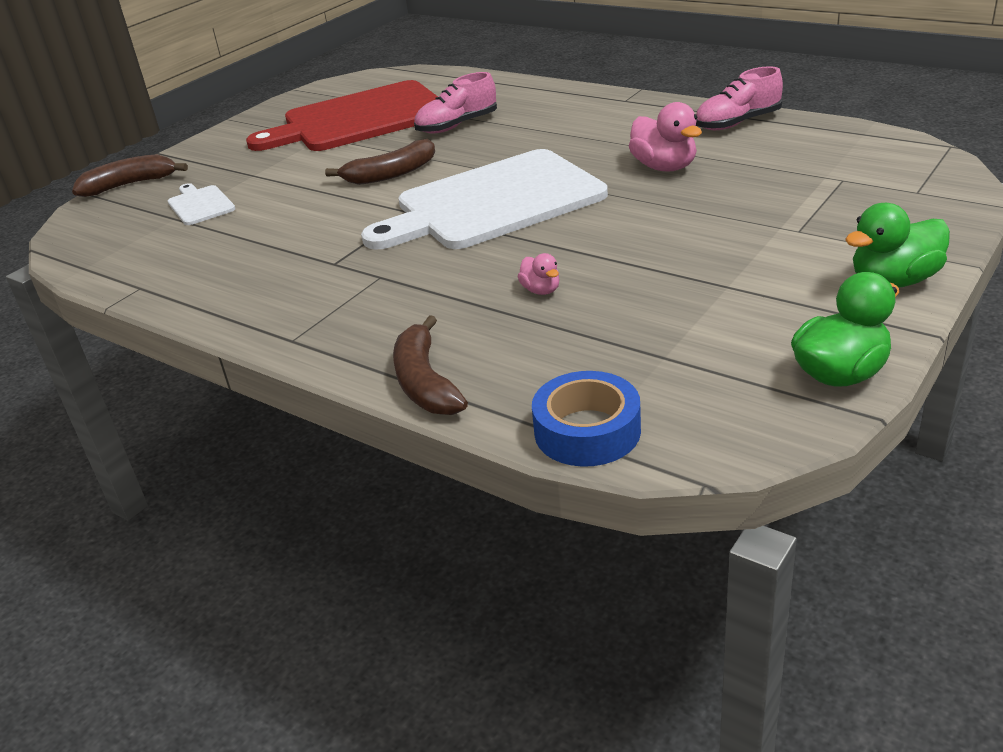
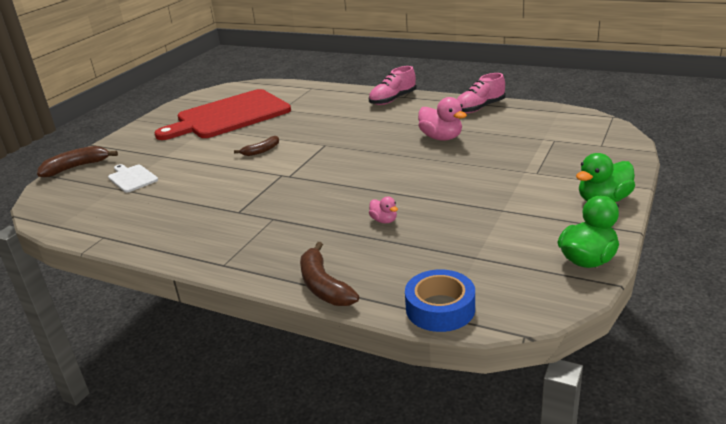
camera: 10 degrees left, 5 degrees down
brown banana [325,139,435,185] -> brown banana [234,136,279,156], size x0.64
white cutting board [361,149,608,249] -> none
pink shoe [414,72,497,134] -> pink shoe moved to [369,66,417,105]

